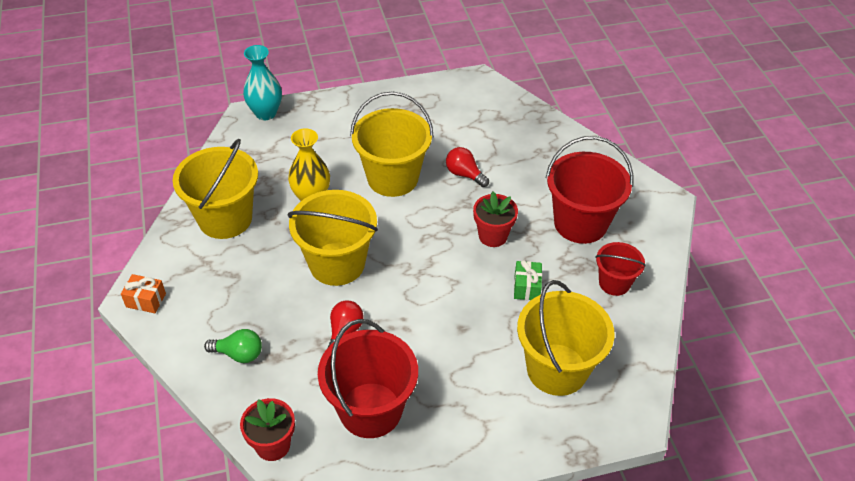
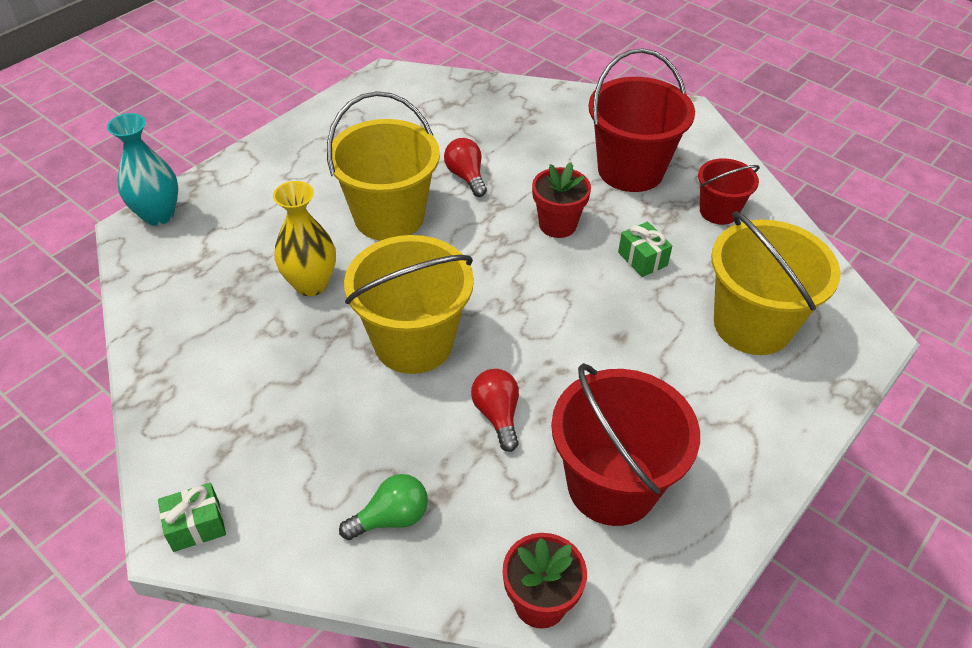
camera: 35 degrees left, 0 degrees up
orange gift [121,274,166,313] -> green gift [158,483,226,552]
yellow bucket [173,139,258,239] -> none
red light bulb [446,147,489,187] -> red light bulb turned 60 degrees clockwise [444,138,487,197]

